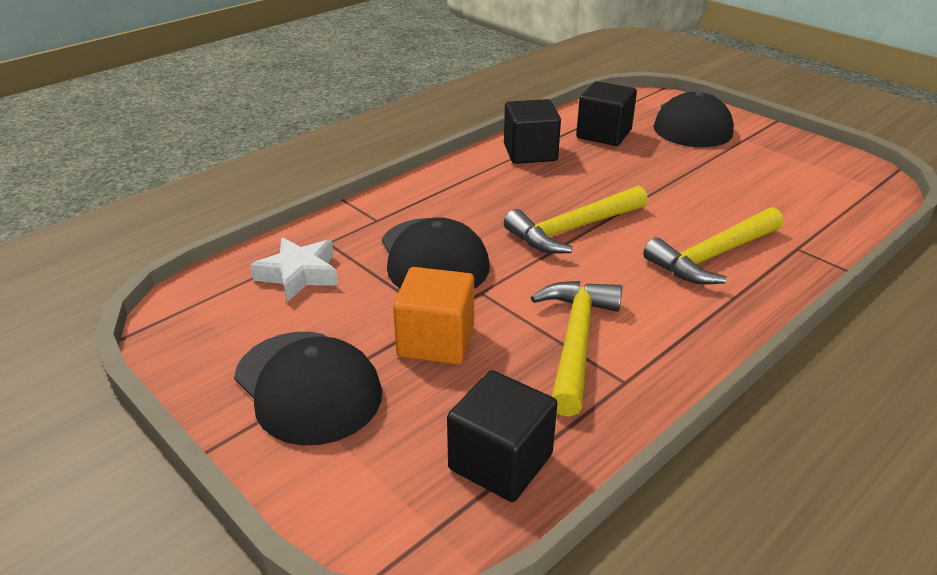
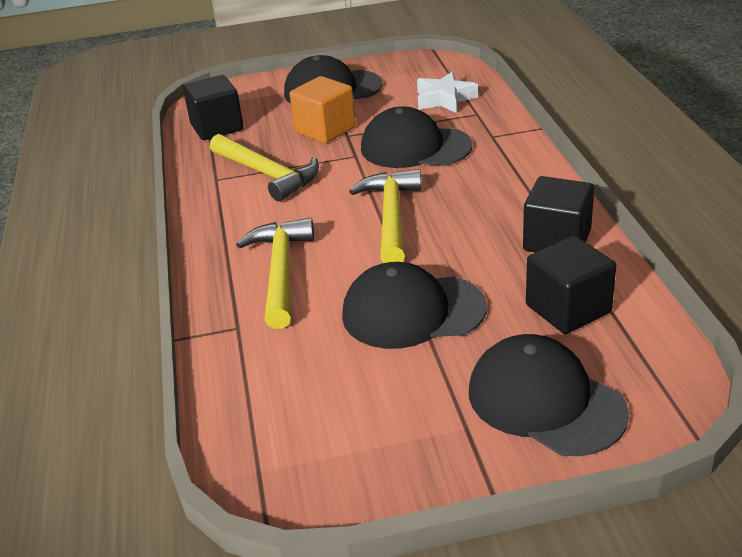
camera: 125 degrees right, 0 degrees up
none -> black cap [342,262,487,349]

